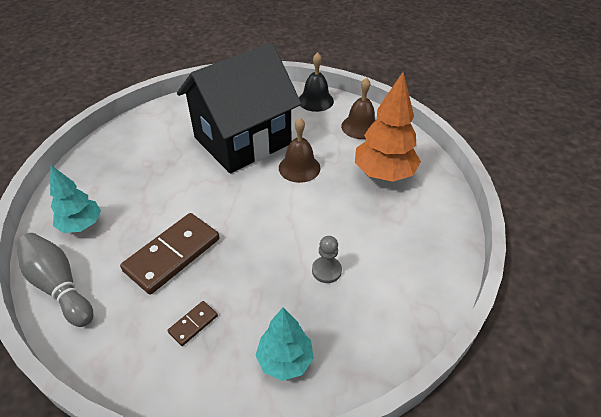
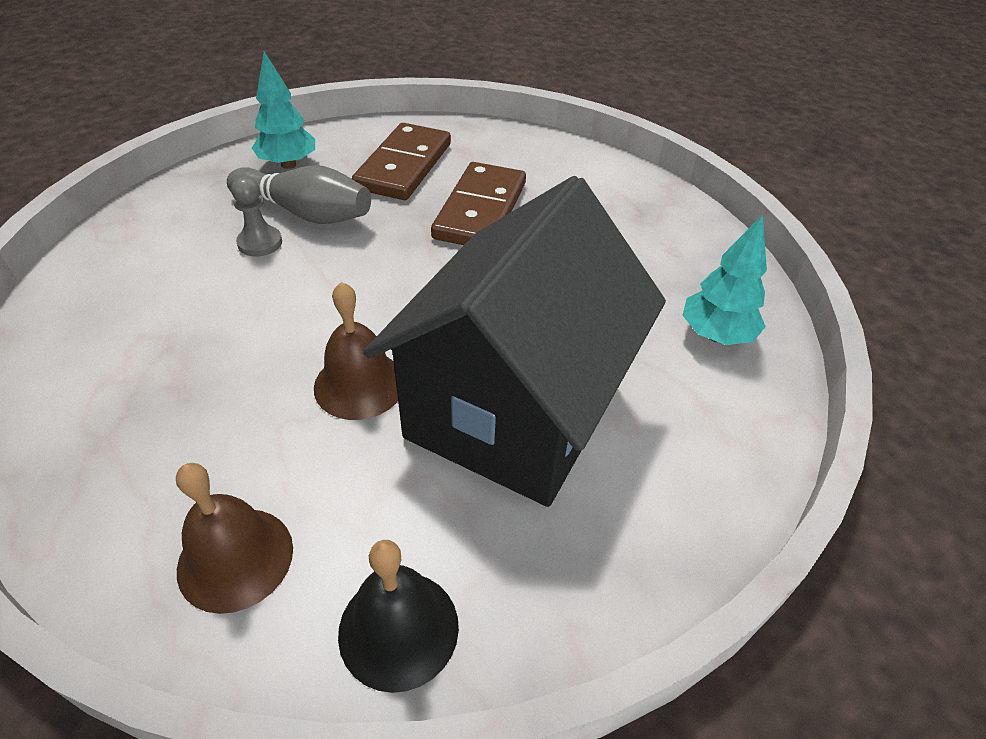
camera: 155 degrees right, 0 degrees up
grey bowling pin [17,233,93,327] -> grey bowling pin moved to [227,165,371,224]
turquoise tree [50,164,101,233] -> turquoise tree moved to [682,214,767,345]
brown domino [168,301,218,346] -> brown domino [352,123,451,200], size x2.20
orange tree [355,72,421,182] -> none

